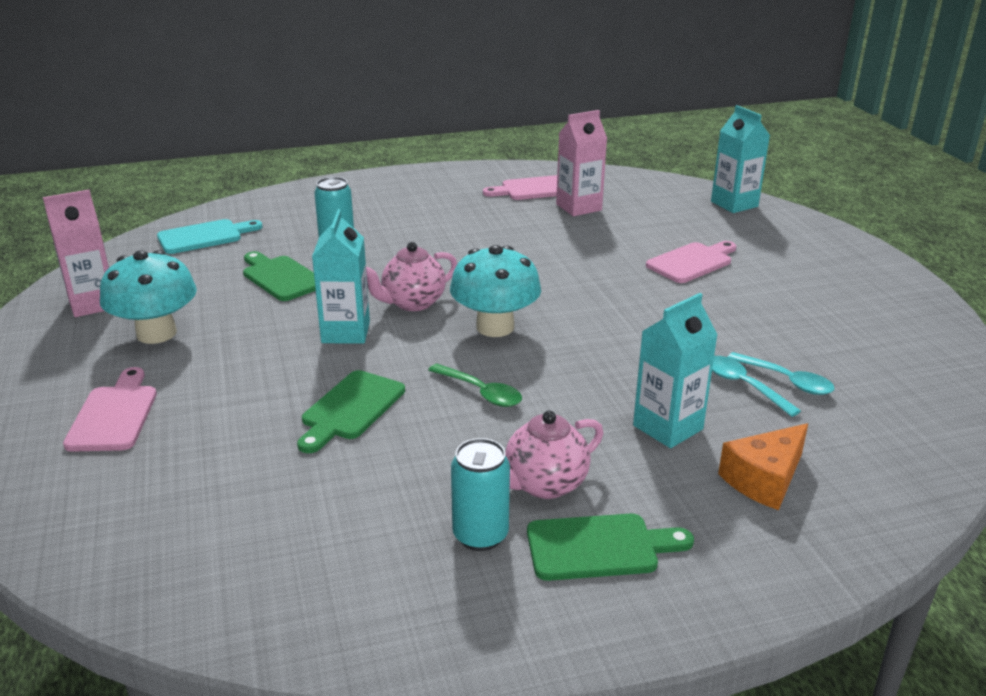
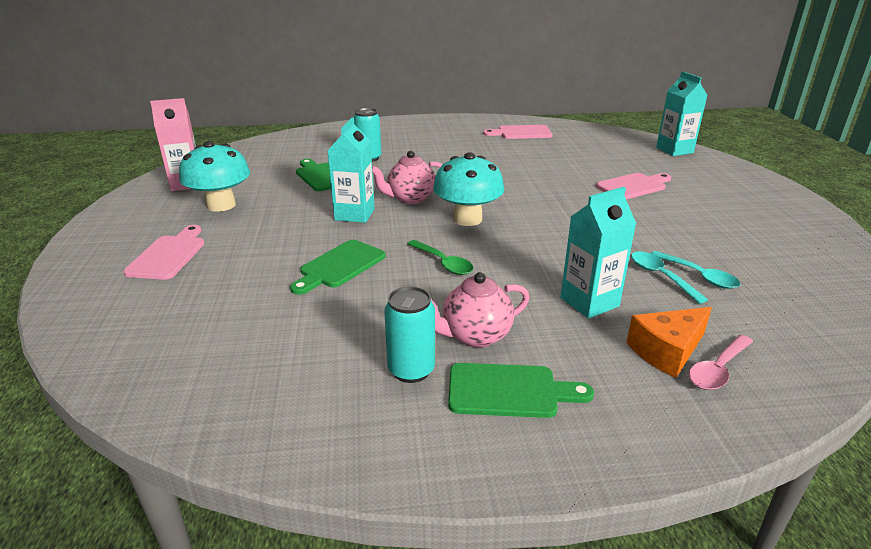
camera: 10 degrees right, 0 degrees up
turquoise cutting board [157,219,263,254] -> none
pink carton [556,110,607,216] -> none
none -> pink spoon [689,335,753,390]

